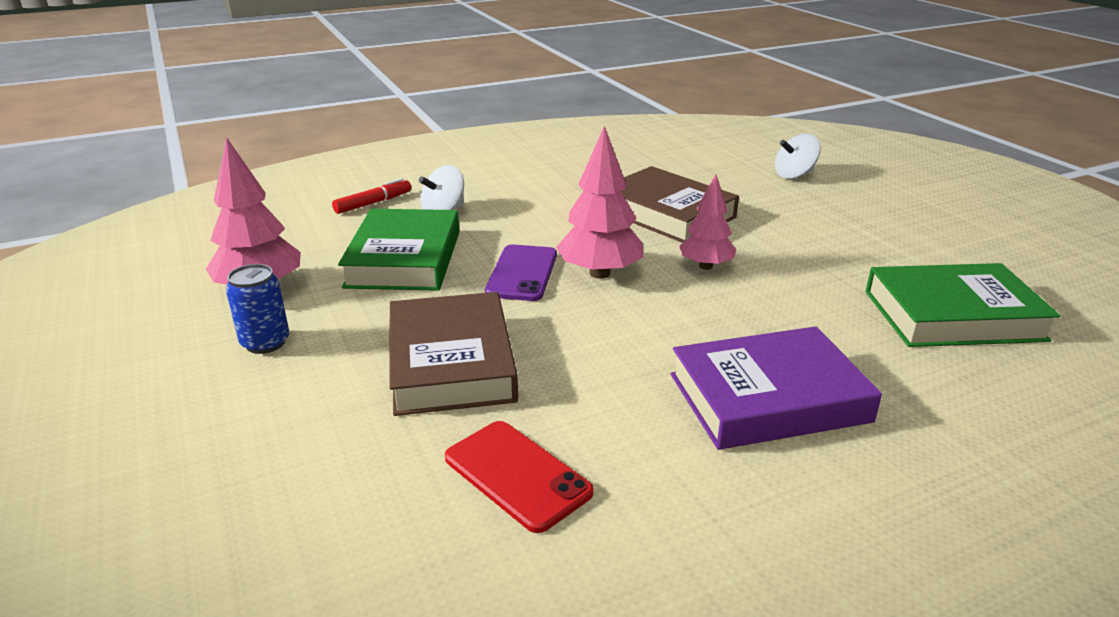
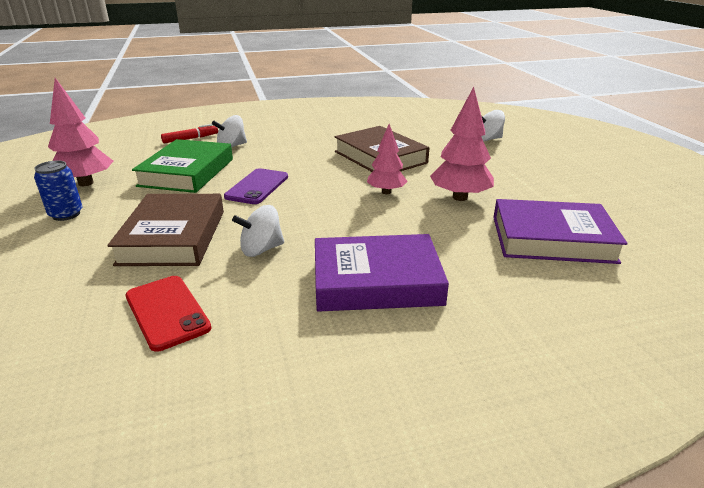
camera: 10 degrees right, 0 degrees up
pink tree [556,125,643,279] -> pink tree moved to [430,87,494,201]
green book [865,263,1061,347] -> purple book [493,199,627,264]
none -> white spinning top [232,205,284,257]

